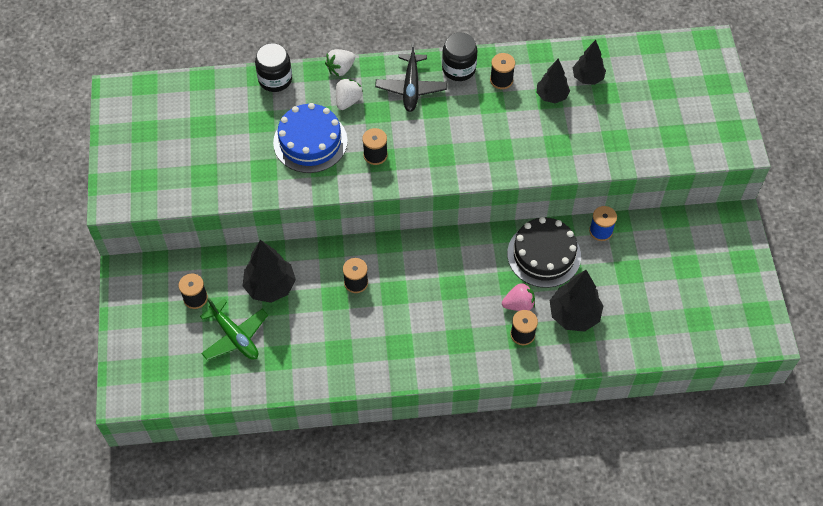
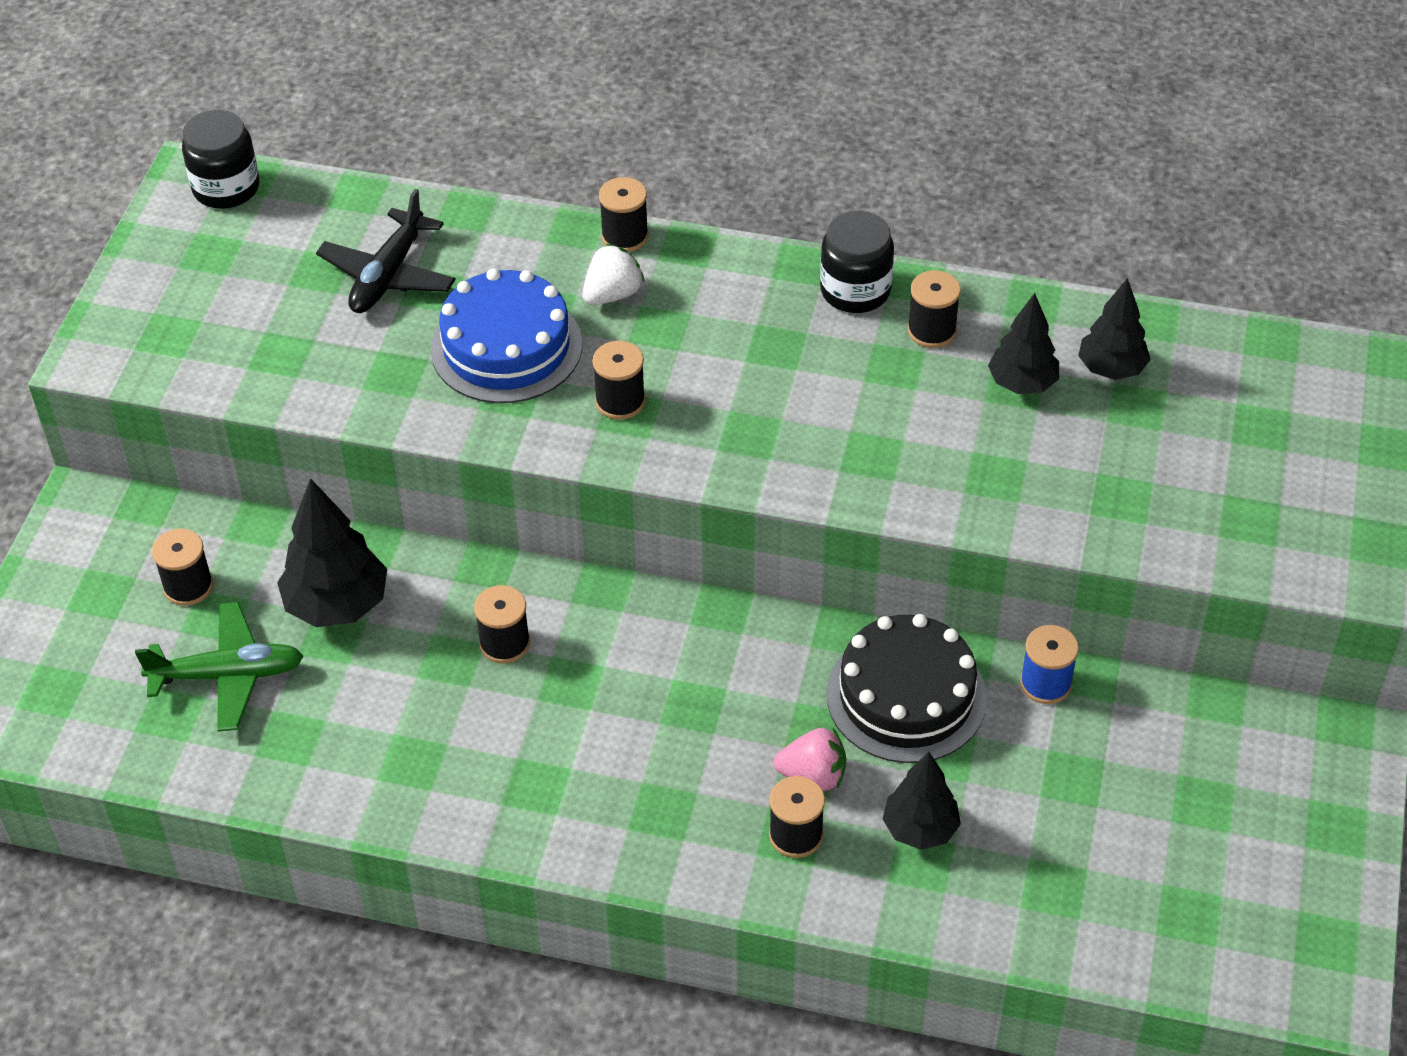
camera: 20 degrees right, 10 degrees down
green plane [200,297,268,360] -> green plane turned 75 degrees counterclockwise [135,602,304,732]
black jar [255,43,292,92] -> black jar moved to [182,110,259,209]
white strawberry [325,49,355,76] -> black spool [599,177,648,252]
black plane [375,43,447,112] -> black plane moved to [316,189,456,313]
black tree [550,270,603,332] -> black tree [882,752,961,850], size x0.66

